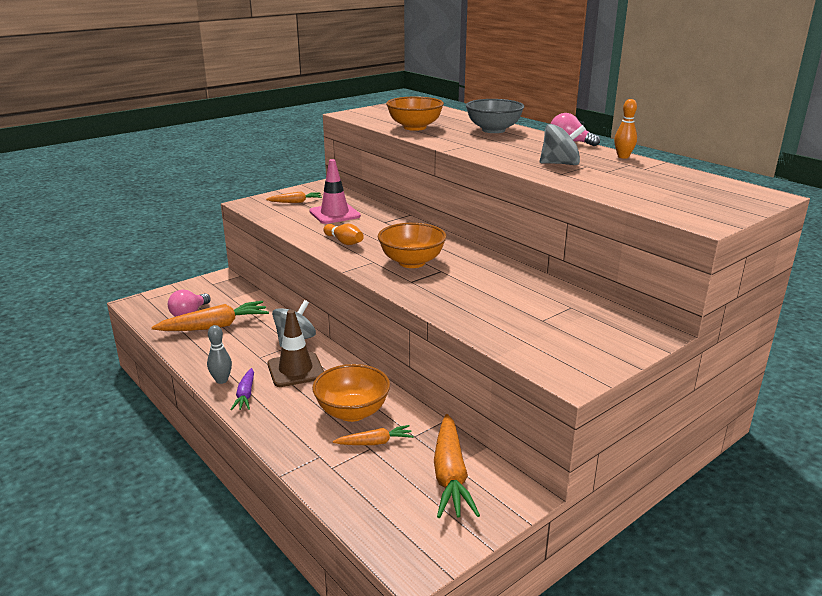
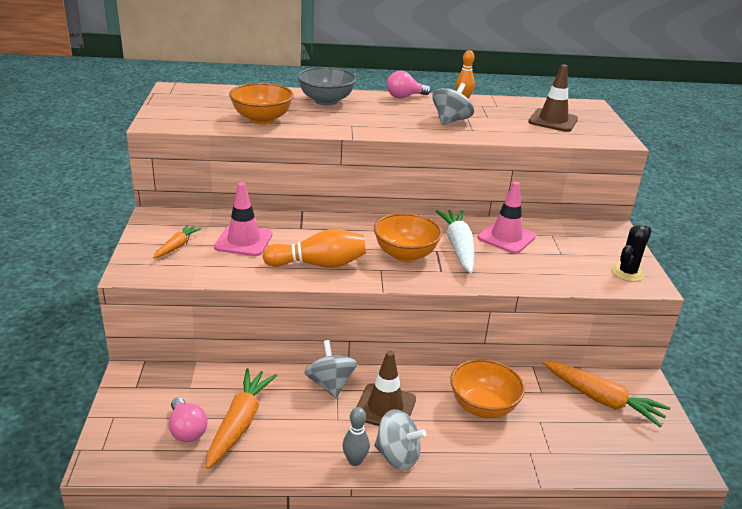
camera: 55 degrees left, 5 degrees up
purple carrot [230,368,254,410] -> grey spinning top [375,409,426,470]
orange bowling pin [323,224,364,245] -> orange bowling pin [262,229,366,268], size x1.66
orange carrot [333,425,414,445] -> none
none -> white carrot [436,210,475,273]
none -> pink traffic cone [477,181,536,254]
none -> brown traffic cone [528,64,578,132]
none -> black cactus [611,225,652,282]

